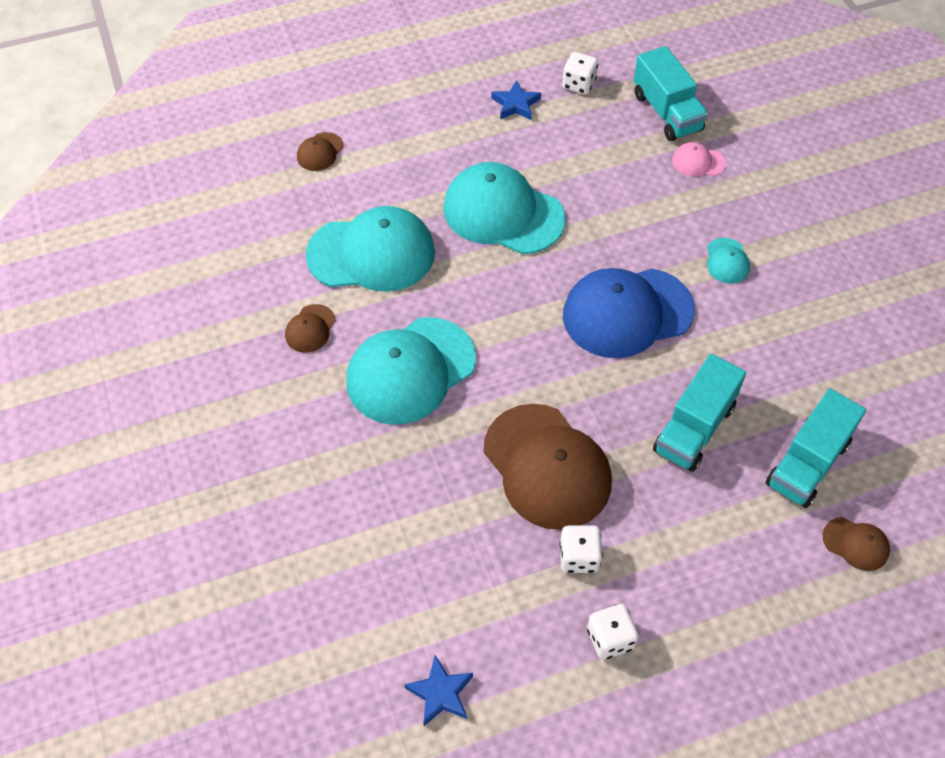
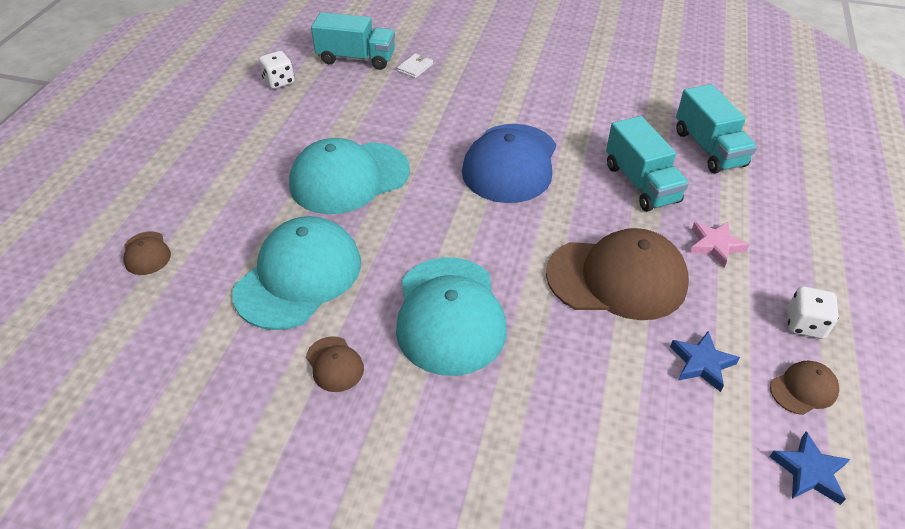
camera: 55 degrees left, 10 degrees down
blue star [491,80,541,120] -> blue star moved to [670,331,740,392]
white dice [559,525,603,573] -> none
pink cap [672,142,726,176] -> white wallet [397,54,433,78]
turquoise cap [707,238,750,284] -> none
brown cap [823,517,890,571] -> brown cap moved to [770,361,839,415]
none -> pink star [690,221,749,268]

